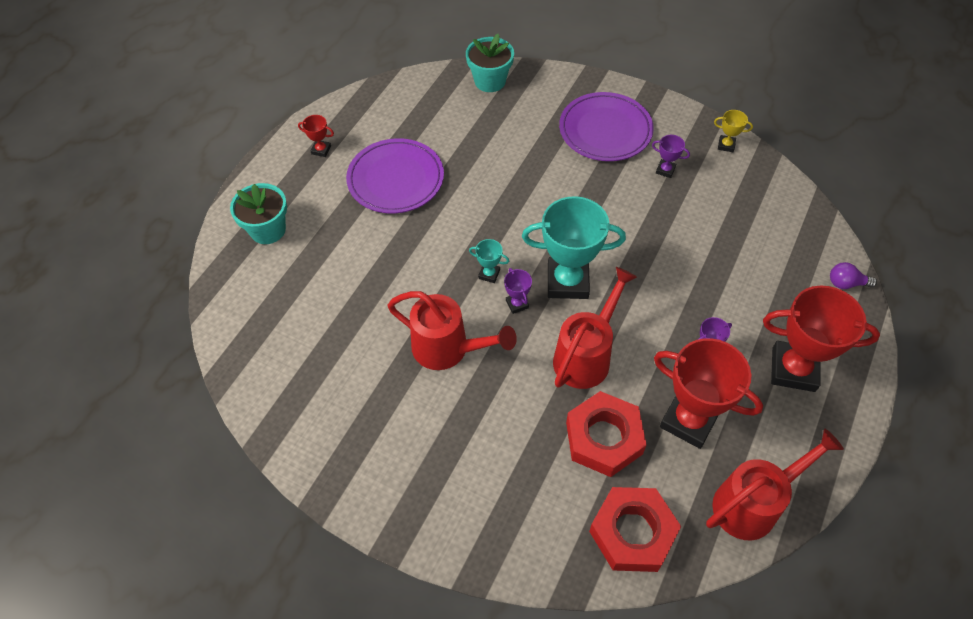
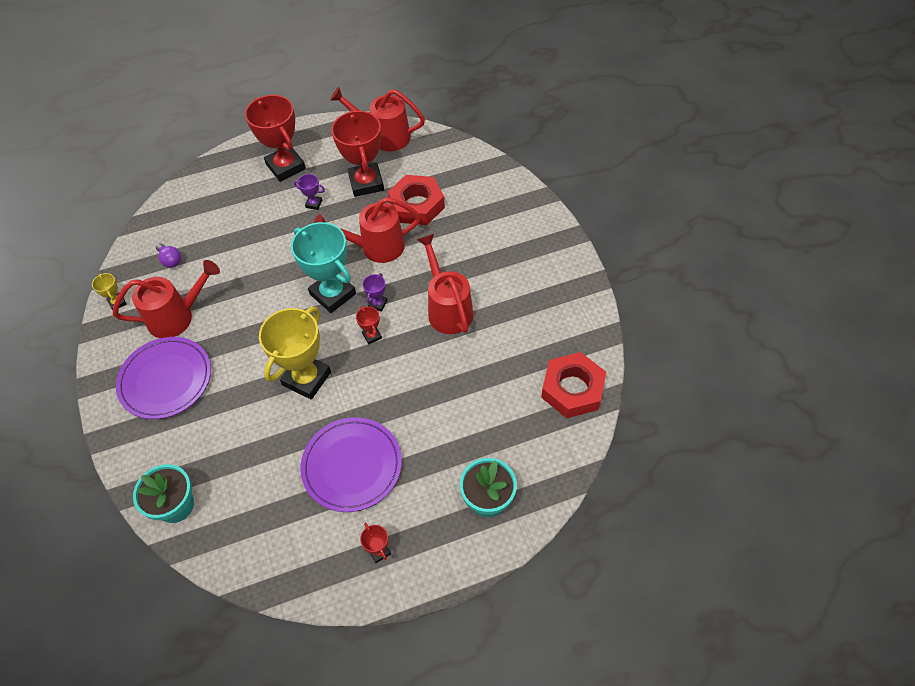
camera: 135 degrees left, 0 degrees up
turquoise trophy [469,239,509,283] -> red trophy [356,306,382,345]
red nut [589,487,681,572] -> red nut moved to [541,352,606,418]
purple trophy [652,135,690,178] -> red watering can [113,260,220,338]
purple light bulb [830,262,877,289] -> purple light bulb moved to [156,243,181,268]
none -> yellow trophy [259,307,331,399]

